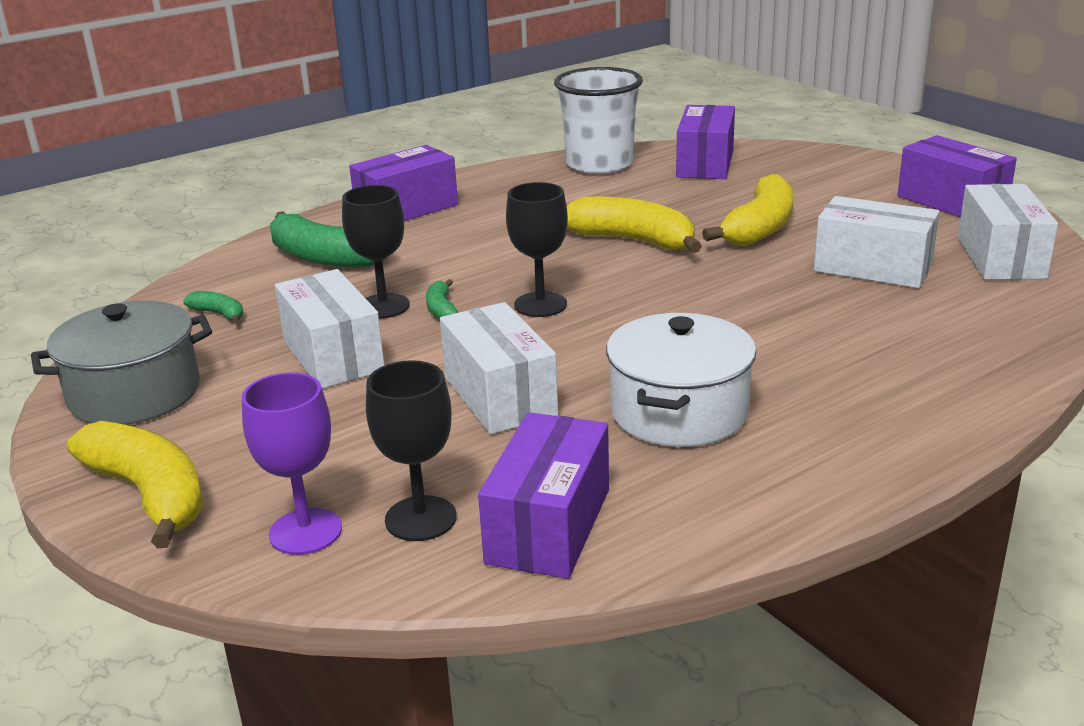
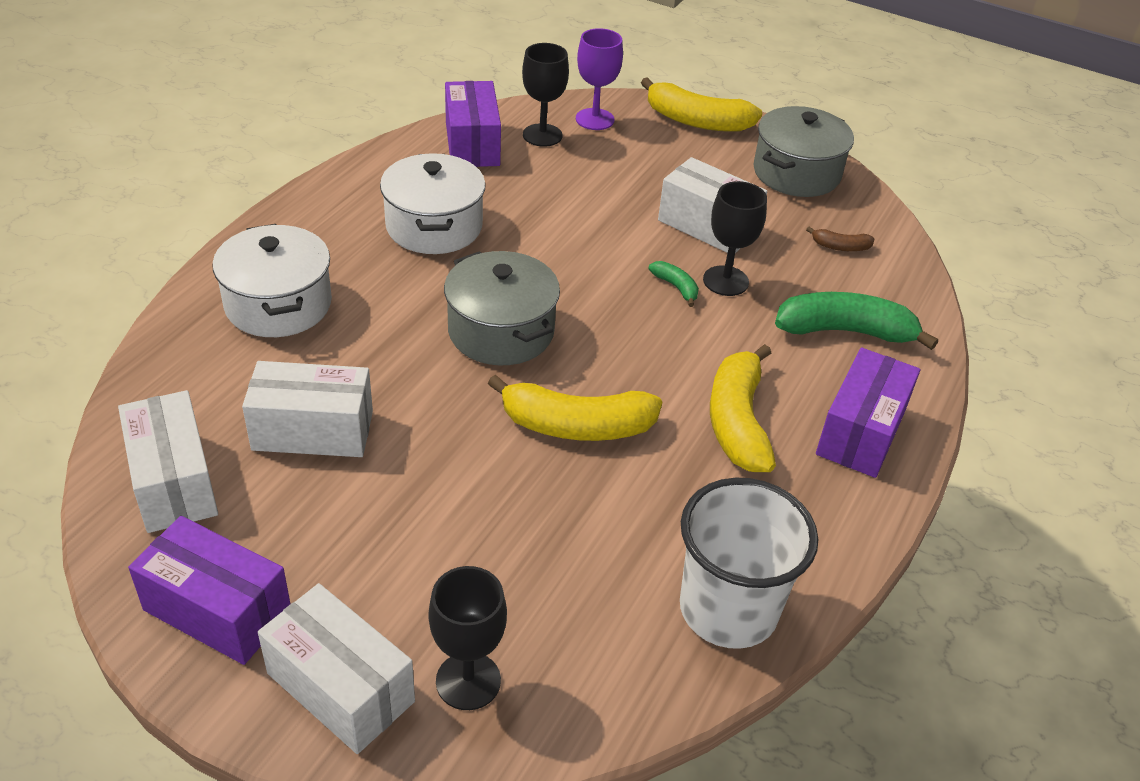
camera: 150 degrees right, 15 degrees up
green banana [183,291,244,324] -> brown banana [806,227,875,251]
white box [440,302,558,434] -> white box moved to [258,583,415,754]
black goblet [506,182,568,317] -> black goblet moved to [428,566,507,710]
purple box [676,105,735,179] -> none
yellow banana [702,174,794,246] -> yellow banana moved to [710,344,776,472]
none -> white pot [212,224,332,337]
none -> grey pot [444,251,560,365]

